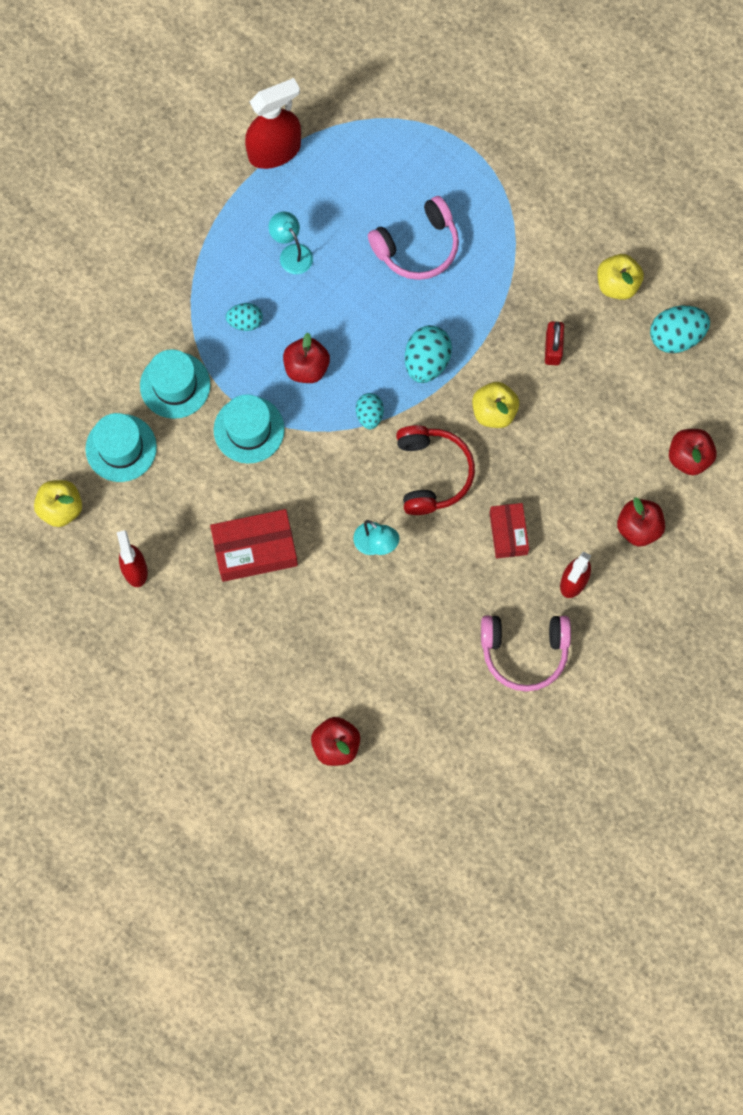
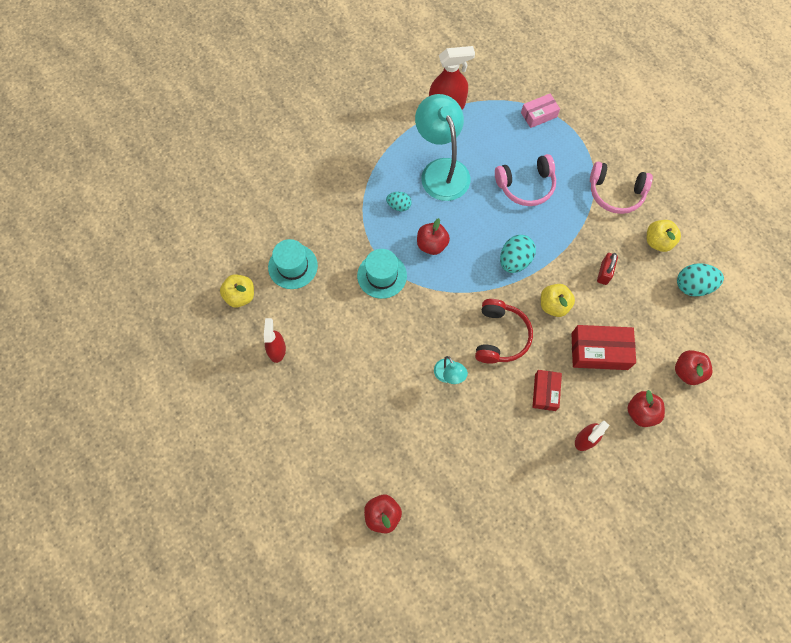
camera: 15 degrees right, 5 degrees down
turquoise hat [140,349,210,419] -> none
red box [210,509,298,582] -> red box moved to [571,325,636,370]
turquoise lamp [269,212,313,274] -> turquoise lamp [415,94,470,201], size x2.17
turquoise egg [356,393,384,429] -> none
pink headphones [481,615,571,692] -> pink headphones moved to [590,162,653,214]
none -> pink box [521,94,560,128]

